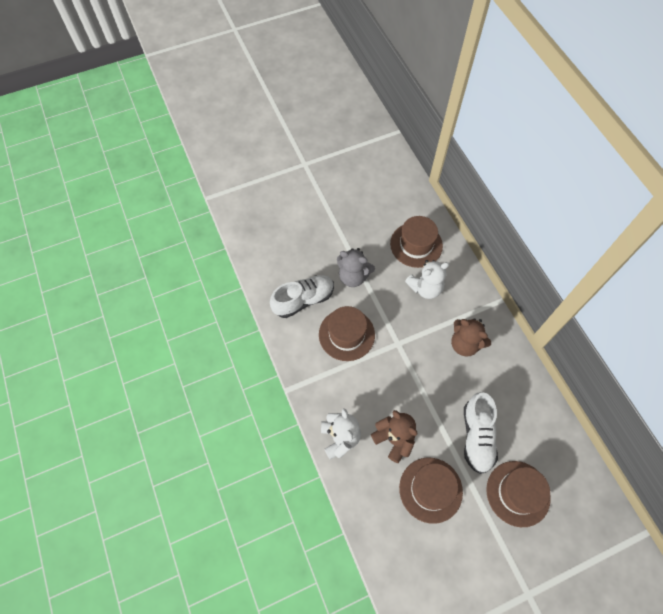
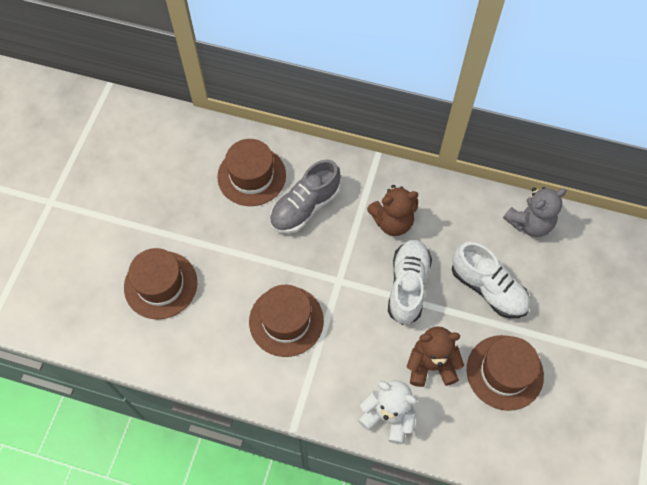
camera: 50 degrees left, 0 degrees up
white shoe [270,275,334,318] -> white shoe moved to [388,239,432,325]
grey teddy bear [337,248,375,287] -> grey teddy bear moved to [503,187,567,237]
white teddy bear [405,260,449,299] -> grey shoe [269,159,340,234]
brown hat [486,461,551,527] -> brown hat moved to [124,248,197,319]

